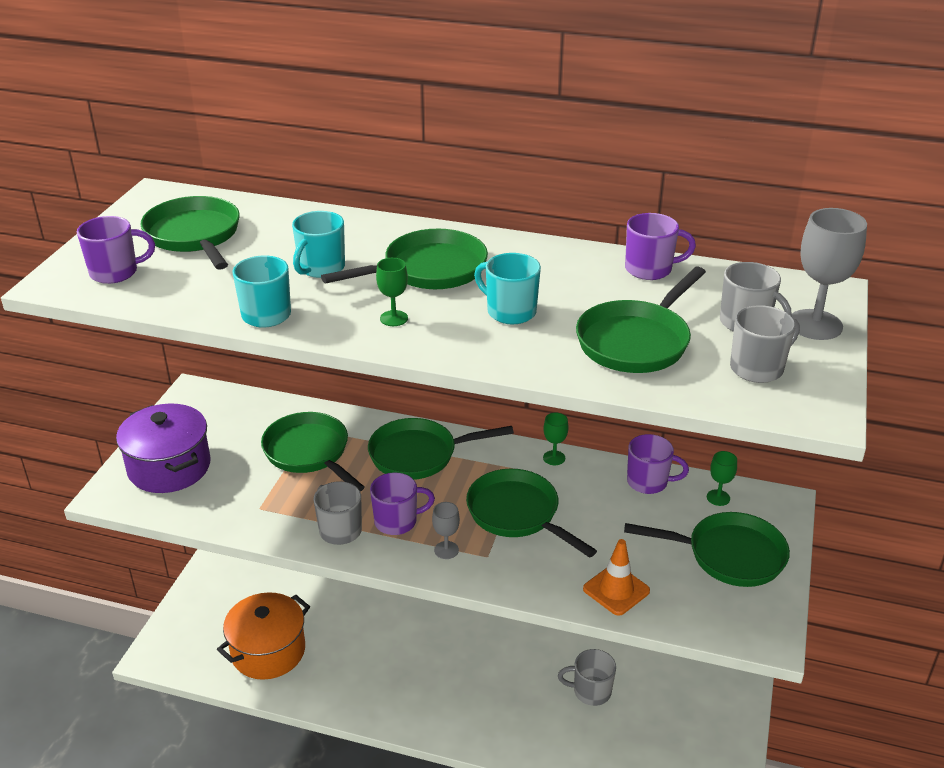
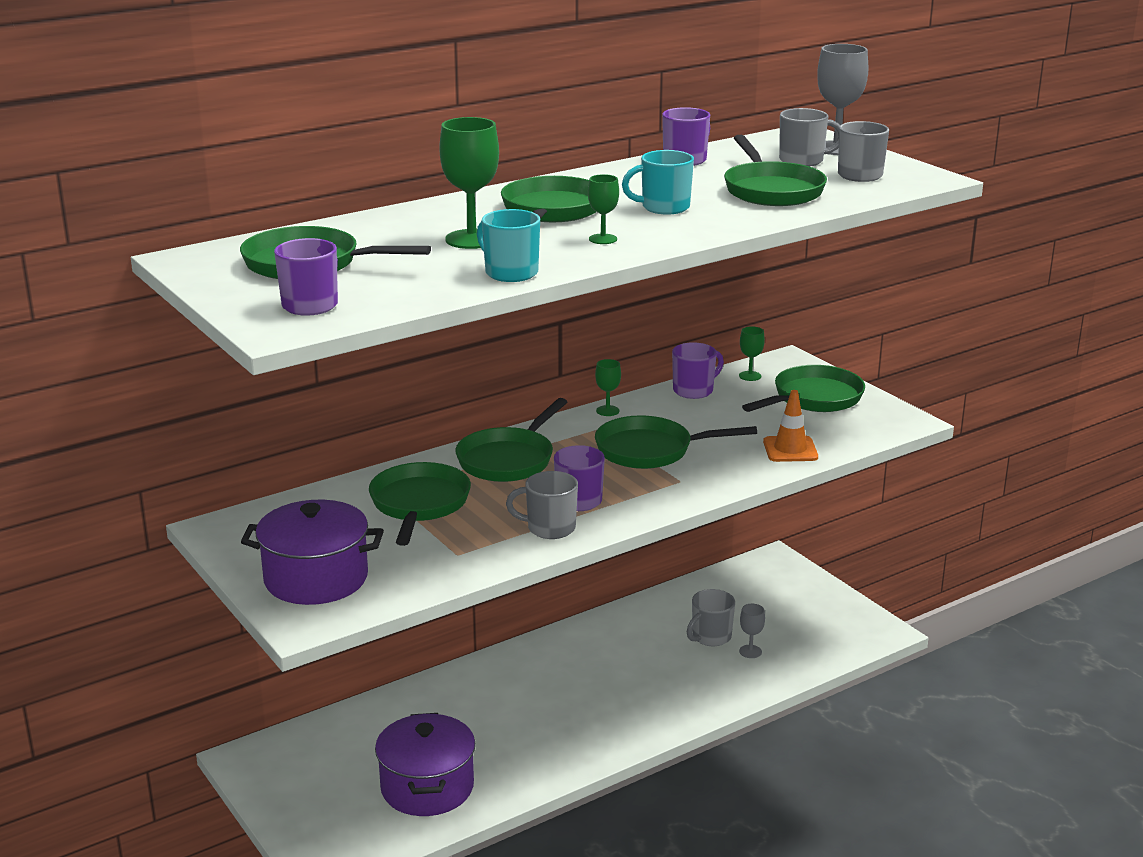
camera: 50 degrees left, 10 degrees down
orange pot [217,592,310,680] -> purple pot [375,713,475,816]
green pan [261,412,365,491] -> green pan turned 90 degrees clockwise [369,462,471,546]
turquoise mug [292,211,345,278] -> green goblet [439,117,499,249]
grey goblet [432,502,460,559] -> grey goblet moved to [739,604,765,658]

